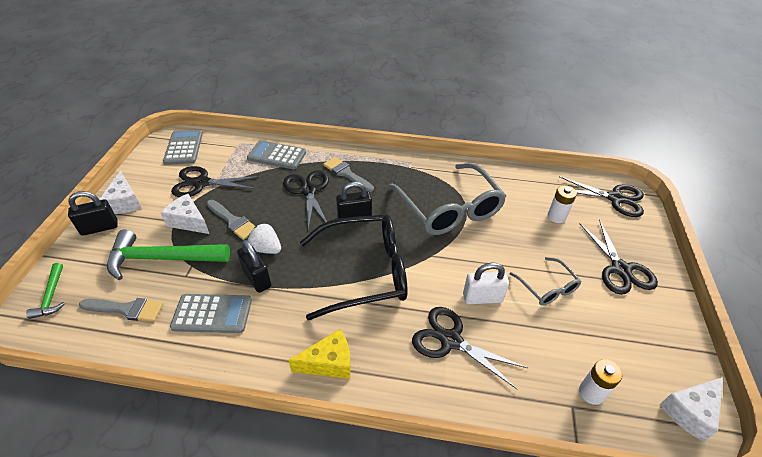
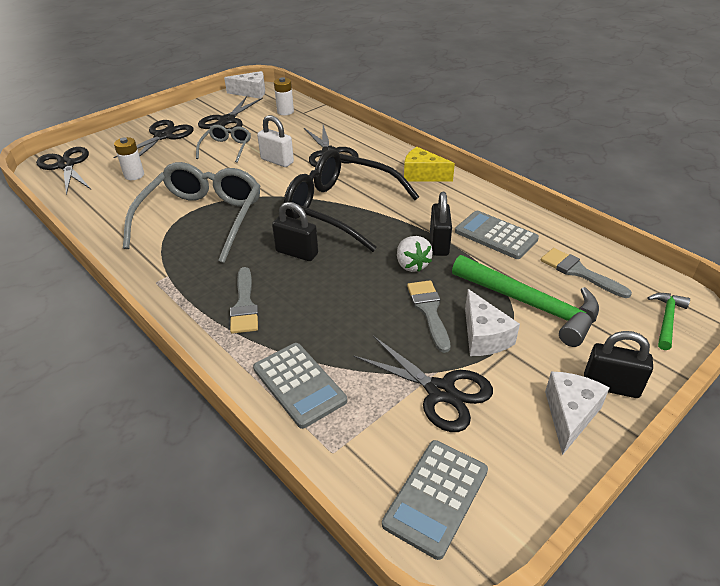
camera: 140 degrees left, 5 degrees down
black scissors [283,170,330,230] -> black scissors moved to [198,96,263,133]

